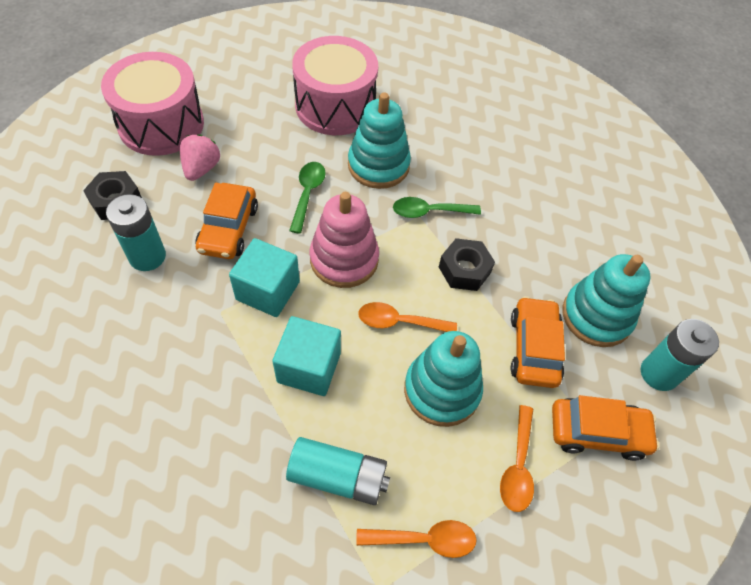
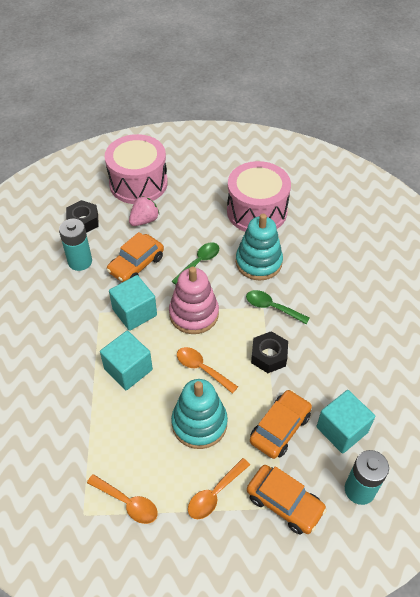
camera: 35 degrees right, 5 degrees down
turquoise battery [286,437,390,505] -> none
turquoise stacking toy [562,254,651,347] -> turquoise cube [316,390,375,454]

